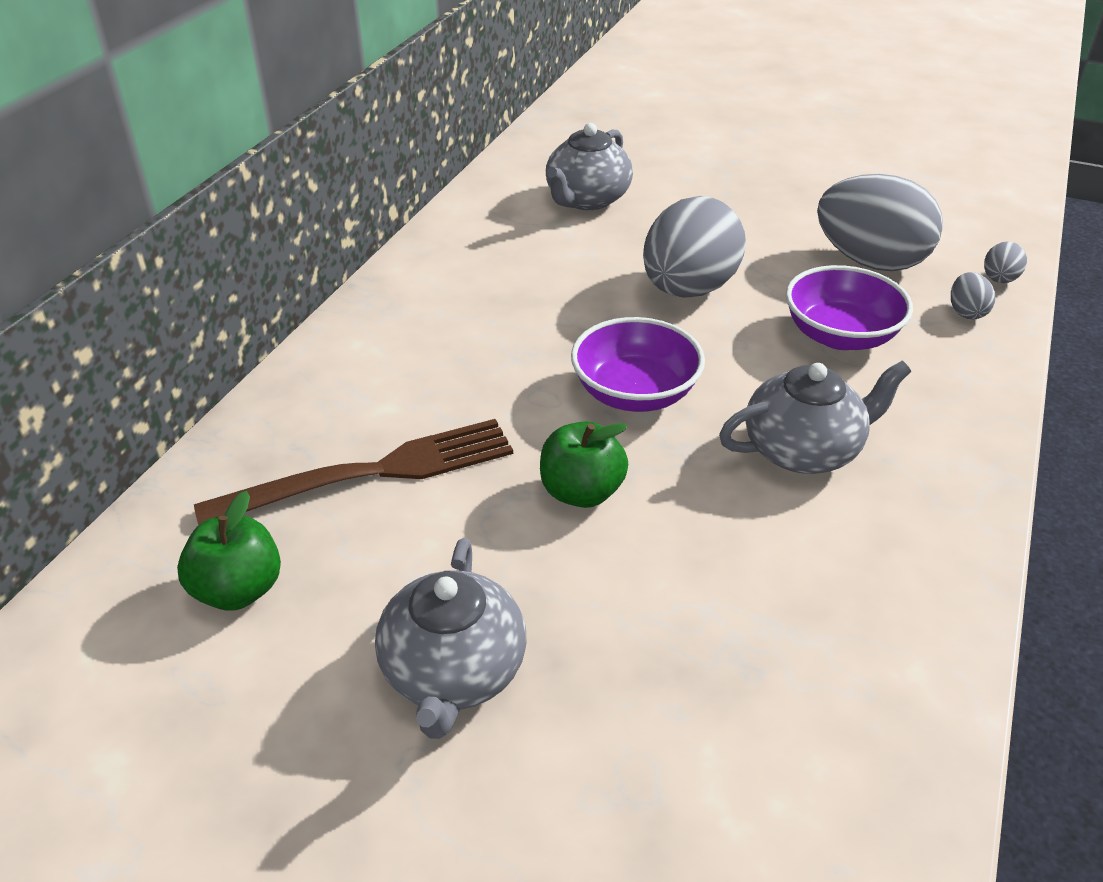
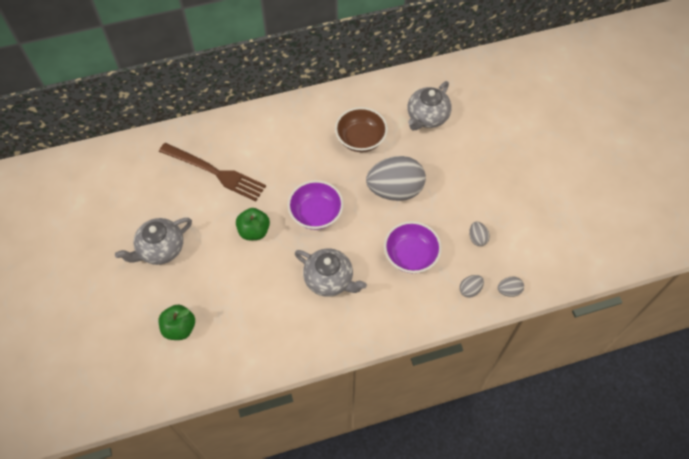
camera: 50 degrees right, 20 degrees up
green apple [177,491,281,611] -> green apple moved to [158,305,195,340]
grey teapot [546,123,633,210] -> grey teapot turned 45 degrees counterclockwise [407,81,452,131]
grey egg [817,174,943,271] -> grey egg [469,221,490,246], size x0.42
none -> brown bowl [335,107,388,152]

